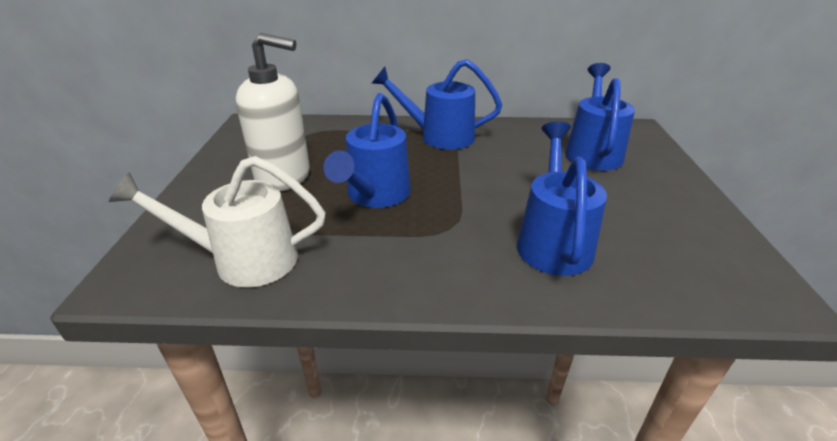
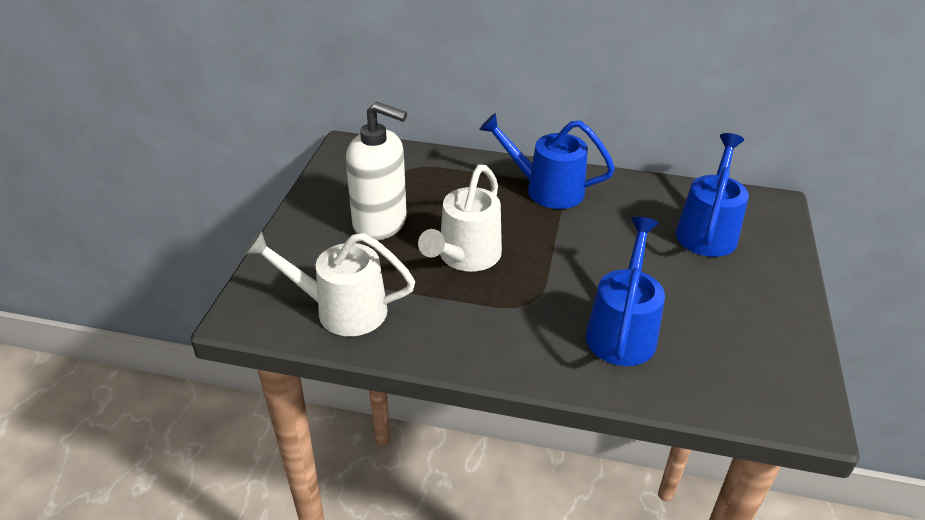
camera: 10 degrees right, 5 degrees up
blue watering can [323,93,411,208] -> white watering can [418,165,502,272]

